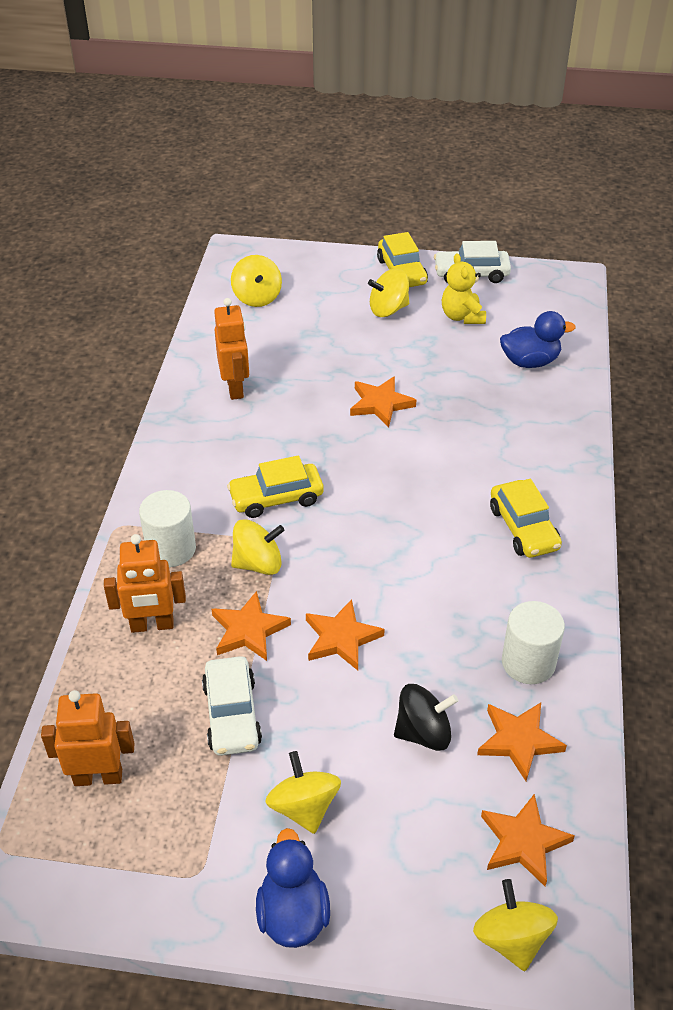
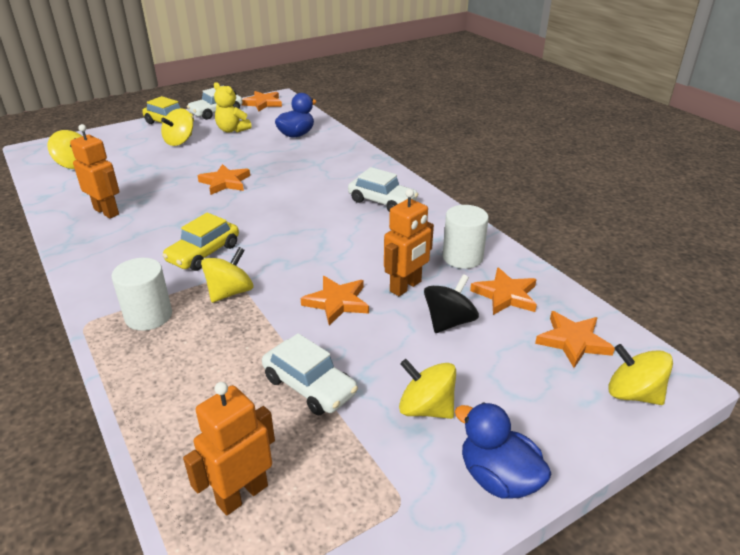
camera: 40 degrees left, 10 degrees down
orange robot [104,534,186,633] -> orange robot moved to [384,189,434,296]
orange star [212,591,291,661] -> orange star moved to [242,91,282,112]
yellow car [490,479,562,558] -> white car [348,167,419,212]

